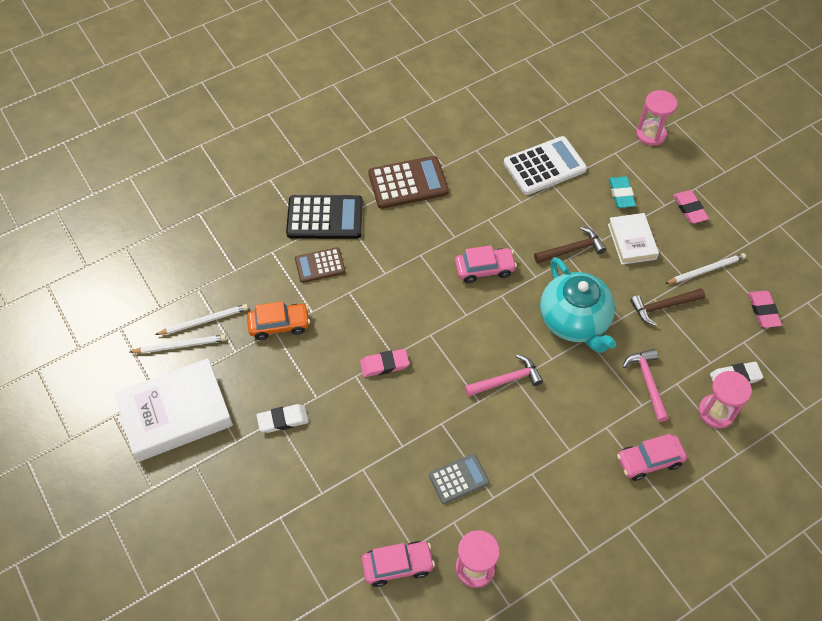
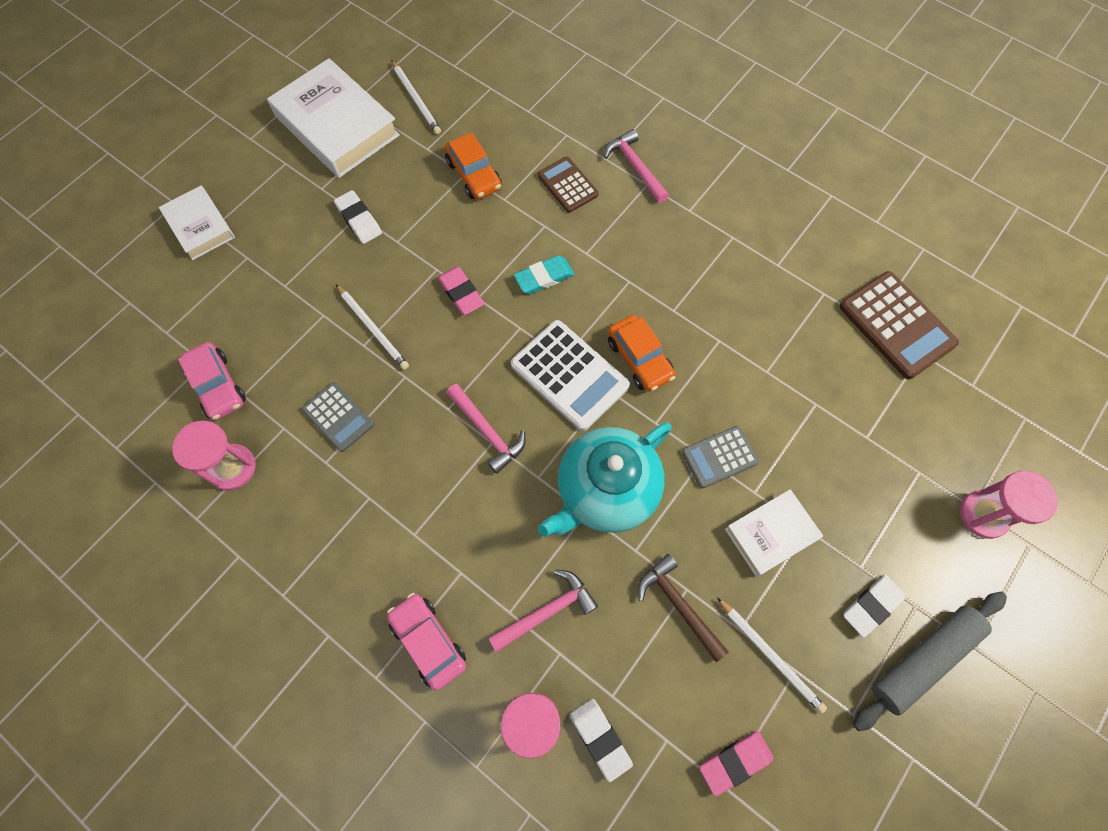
camera: 70 degrees right, 10 degrees up
white pencil [155,304,248,335] -> white pencil moved to [336,284,409,370]
black calculator [286,195,363,239] -> pink hammer [604,129,669,203]
brown calculator [368,156,449,209] -> brown calculator moved to [840,271,959,379]
pink car [455,245,517,283] -> orange car [608,315,675,392]
white calculator [504,136,587,195] -> white calculator moved to [511,320,630,431]
brown hammer [534,227,606,263] -> grey calculator [682,426,759,488]
turquoise eraser [609,177,636,208] -> turquoise eraser moved to [514,255,575,294]
pink eraser [673,190,709,223] -> white eraser [844,574,905,638]
none -> white book [159,186,235,260]
none -> grey rolling pin [853,592,1007,731]

